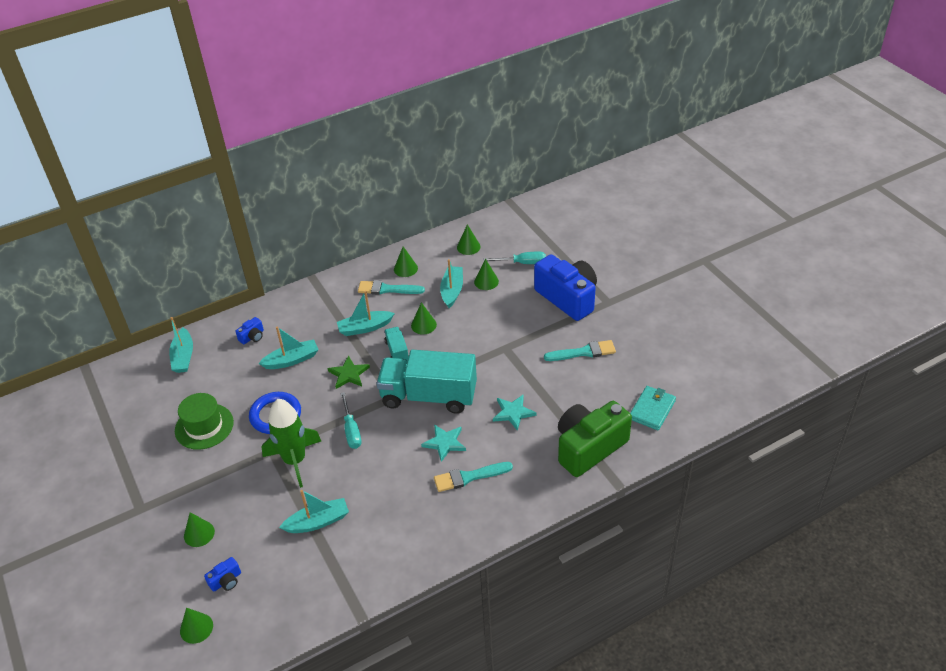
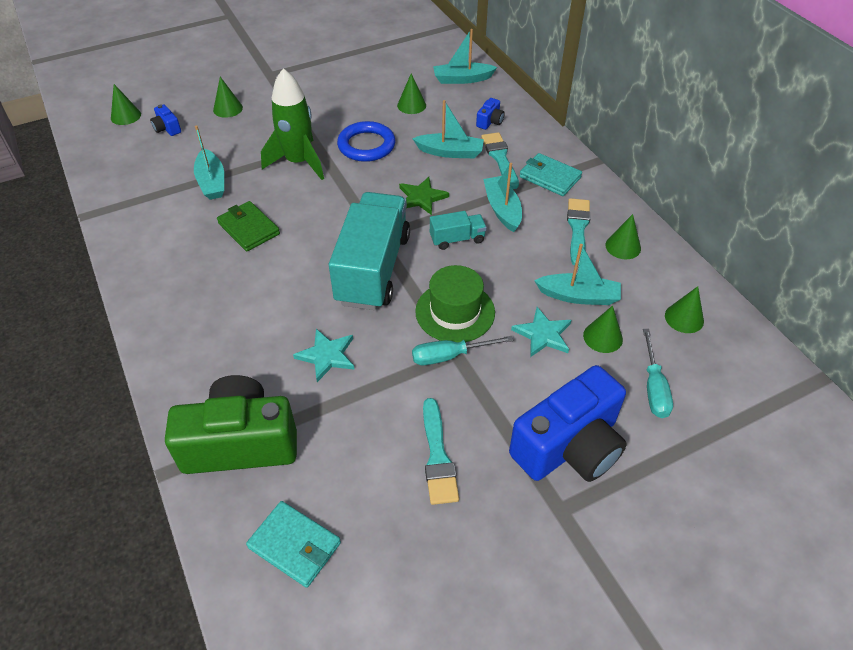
camera: 90 degrees right, 5 degrees up
green hat [175,393,234,450] -> green hat moved to [415,265,495,342]
blue camera [235,317,264,344] -> blue camera turned 105 degrees counterclockwise [476,98,505,130]
turquoise boat [258,327,319,369] -> turquoise boat turned 60 degrees counterclockwise [412,100,484,158]
turquoise screwdriver [341,392,361,449] -> turquoise screwdriver moved to [412,336,514,365]
green cone [411,302,437,334] -> green cone moved to [397,73,426,114]
turquoise star [421,424,466,462] -> turquoise star moved to [511,307,571,357]
turquoise brush [434,462,513,492] -> turquoise brush moved to [481,132,519,189]
green camera [558,401,632,477] -> green camera turned 60 degrees counterclockwise [165,375,297,474]
none -> green wallet [217,201,280,252]
none -> turquoise wallet [519,153,582,196]

